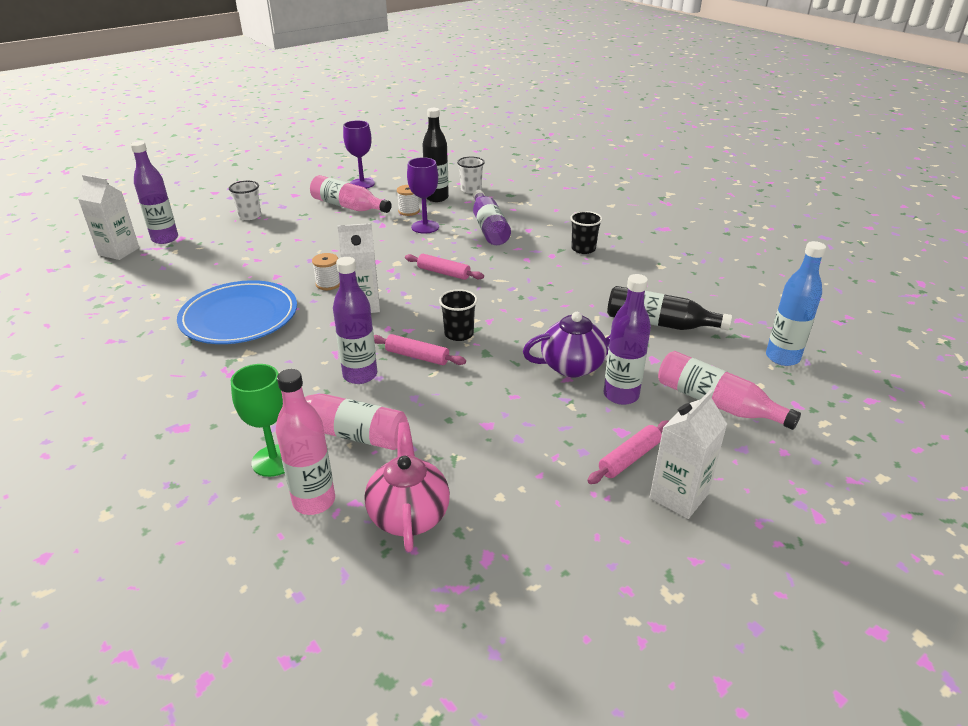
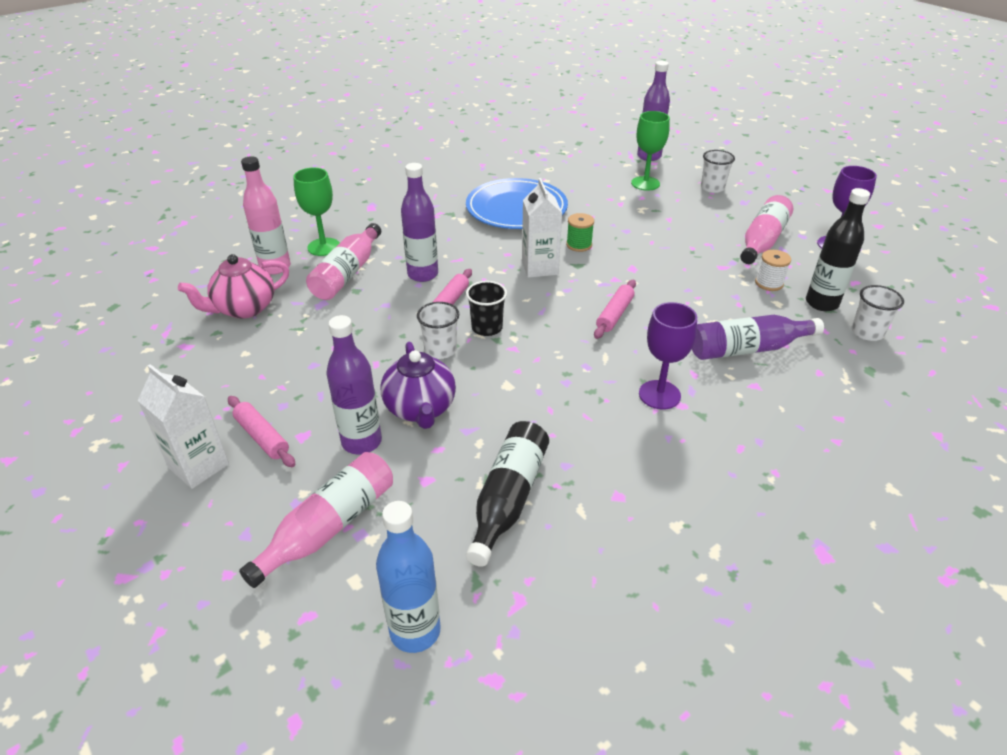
camera: 90 degrees right, 5 degrees up
white carton [78,175,139,260] -> none
white spool [312,253,340,290] -> green spool [566,213,594,252]
pink teapot [365,422,450,552] -> pink teapot turned 150 degrees clockwise [178,254,289,319]
purple goblet [407,157,439,234] -> purple goblet moved to [639,302,697,409]
black cup [570,211,602,254] -> none
none -> white cup [417,302,459,359]
none -> green goblet [631,111,670,191]

